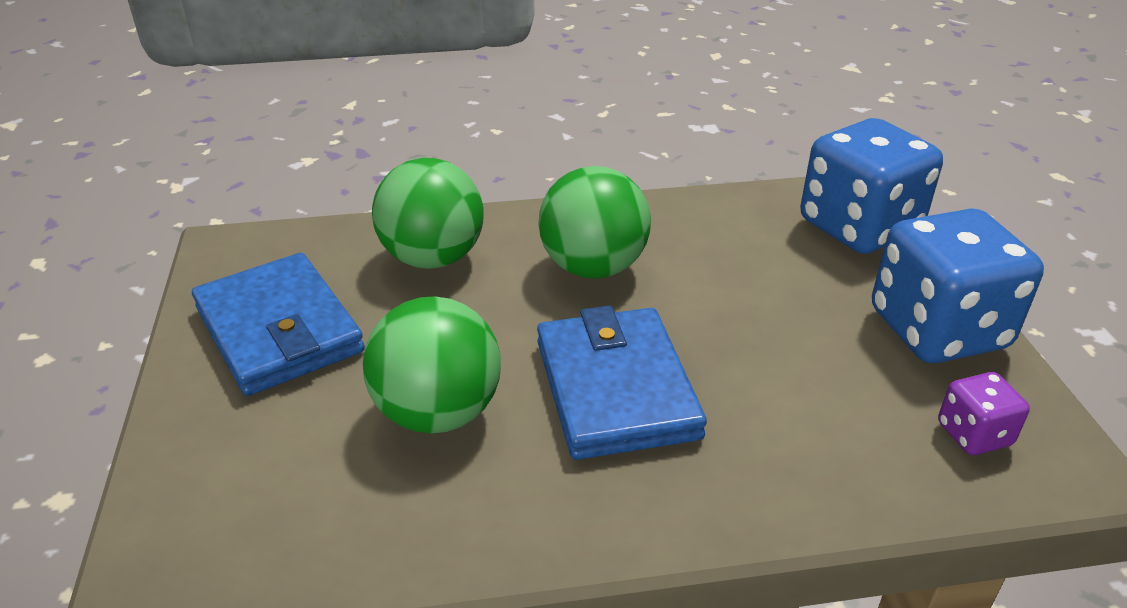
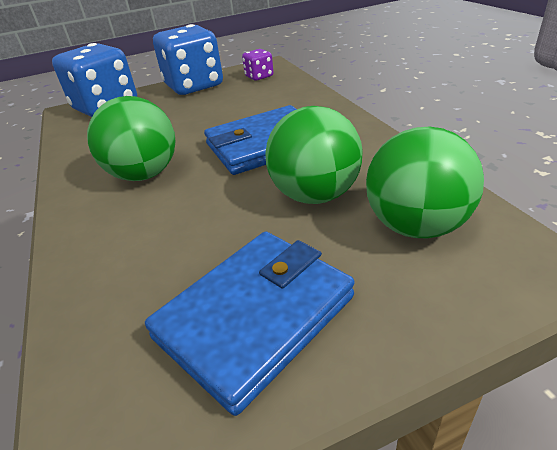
camera: 100 degrees left, 0 degrees up
green ball [372,158,484,269] -> green ball moved to [366,127,484,238]

